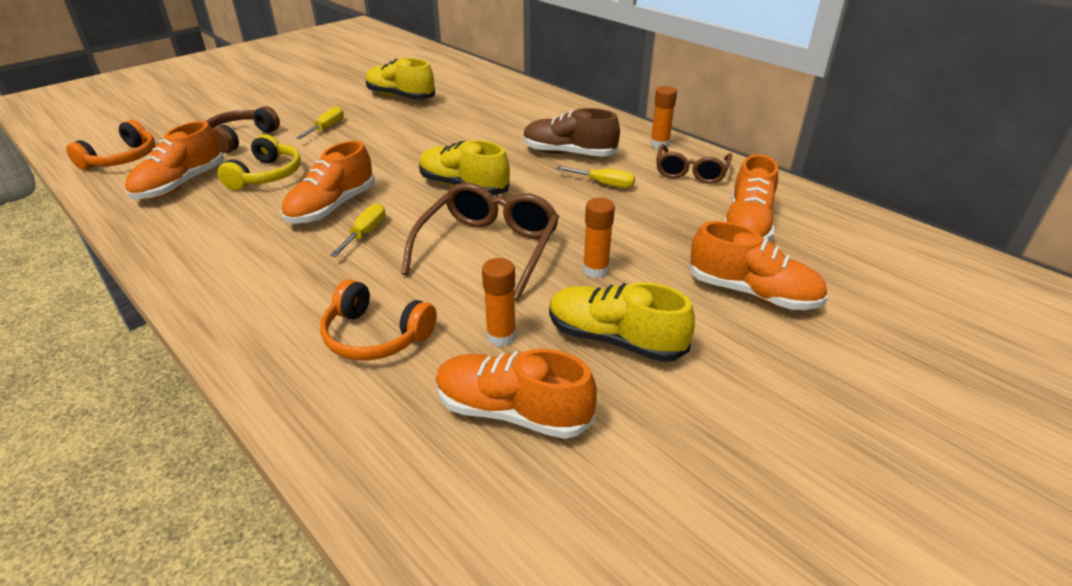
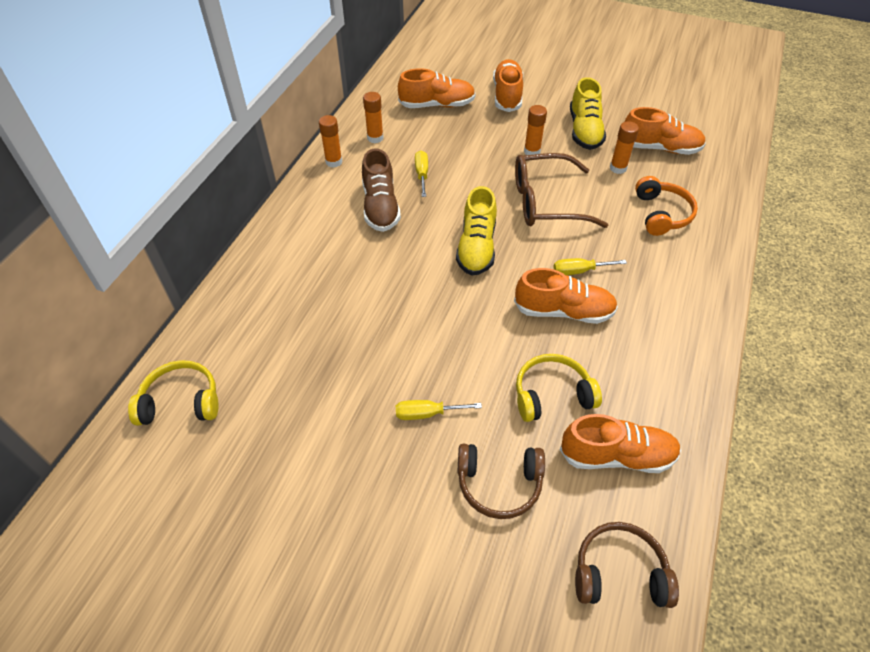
camera: 115 degrees left, 15 degrees up
orange headphones [66,120,155,170] -> brown headphones [575,522,679,608]
yellow shoe [366,58,435,100] -> none
orange shoe [435,349,597,439] -> orange shoe turned 75 degrees counterclockwise [624,107,706,155]
brown glasses [656,144,732,184] -> orange glue stick [363,92,384,143]
none -> yellow headphones [128,360,218,426]

